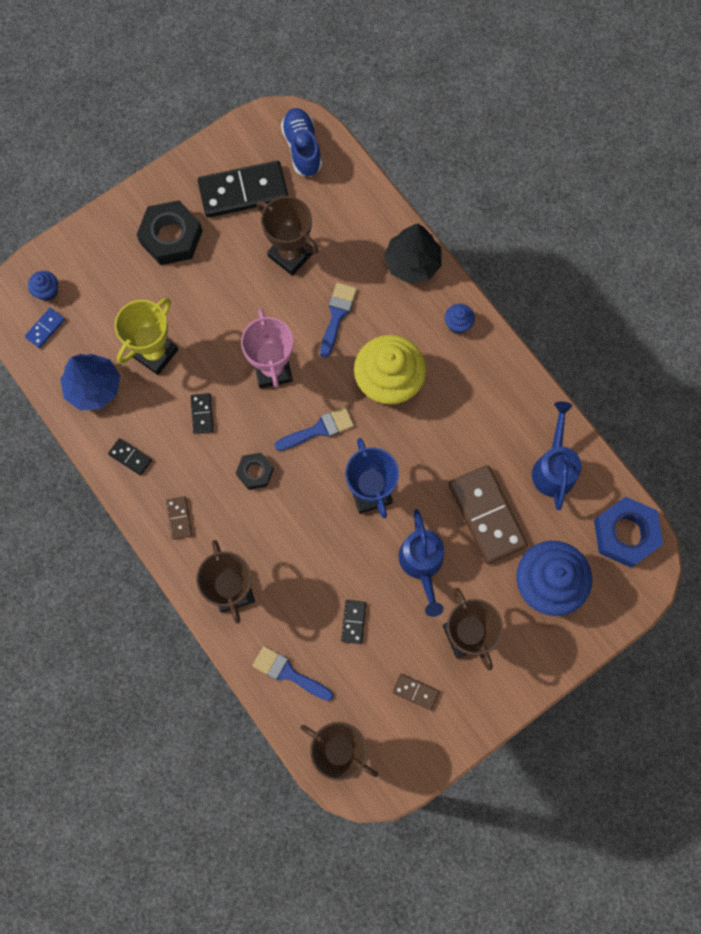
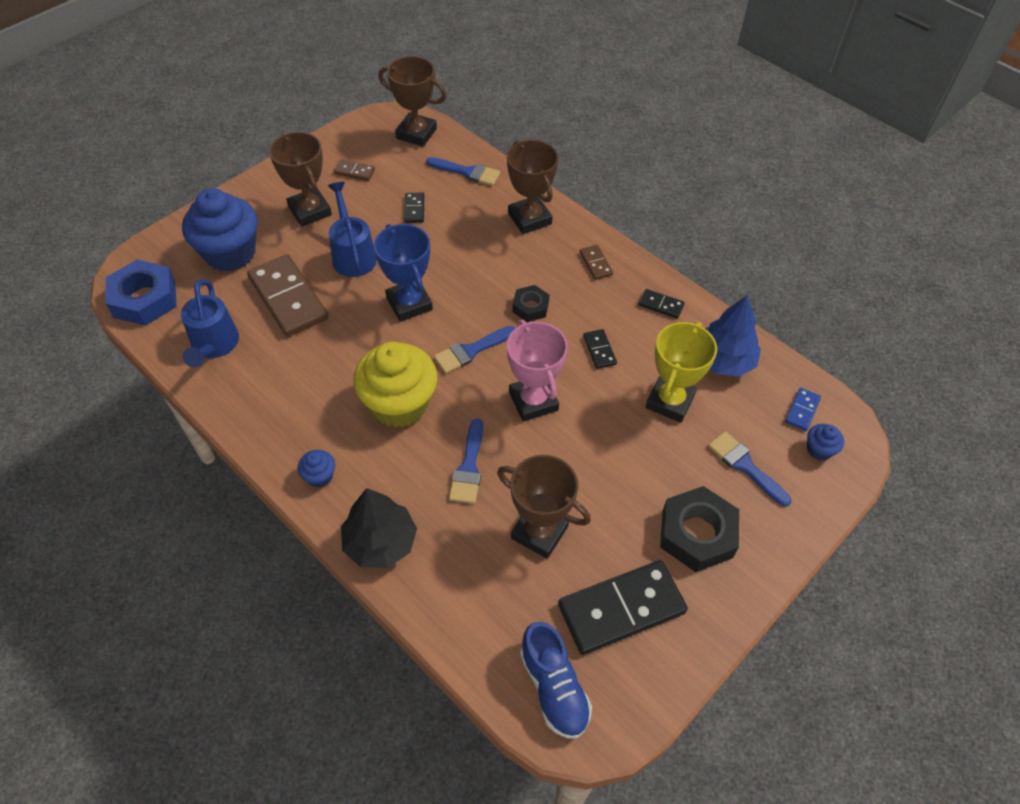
camera: 170 degrees right, 20 degrees down
none -> blue brush [708,431,791,506]

